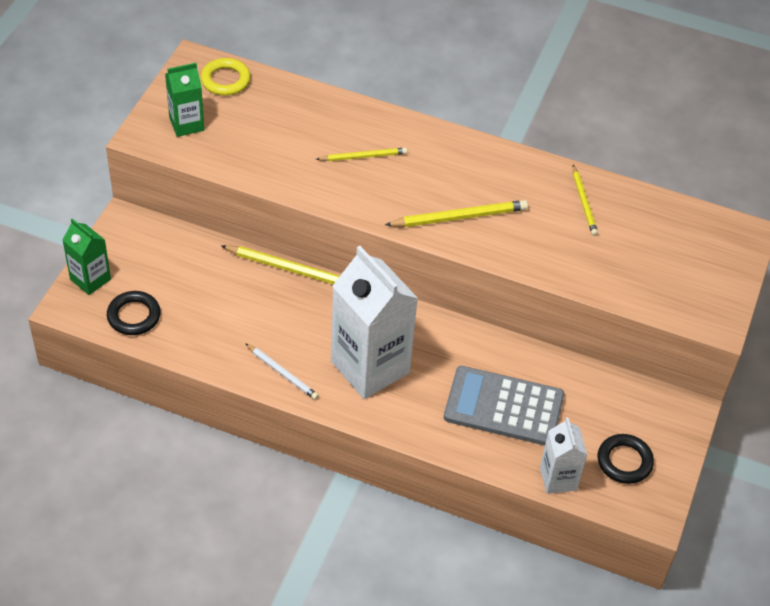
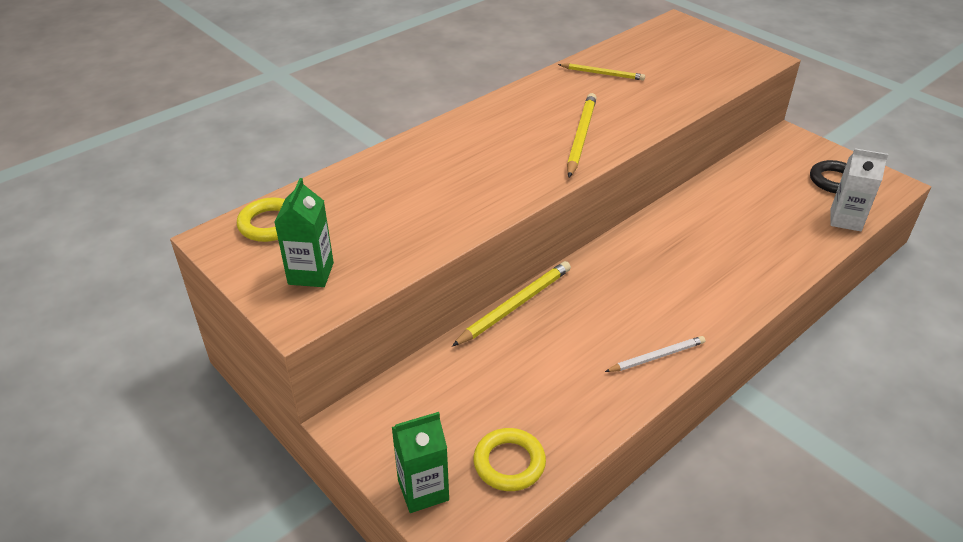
camera: 60 degrees left, 10 degrees down
black ring [107,291,161,335] -> yellow ring [473,428,546,491]
yellow pencil [316,148,408,161] -> none
white carton [331,246,418,399] -> none
grey calculator [444,366,564,445] -> none

